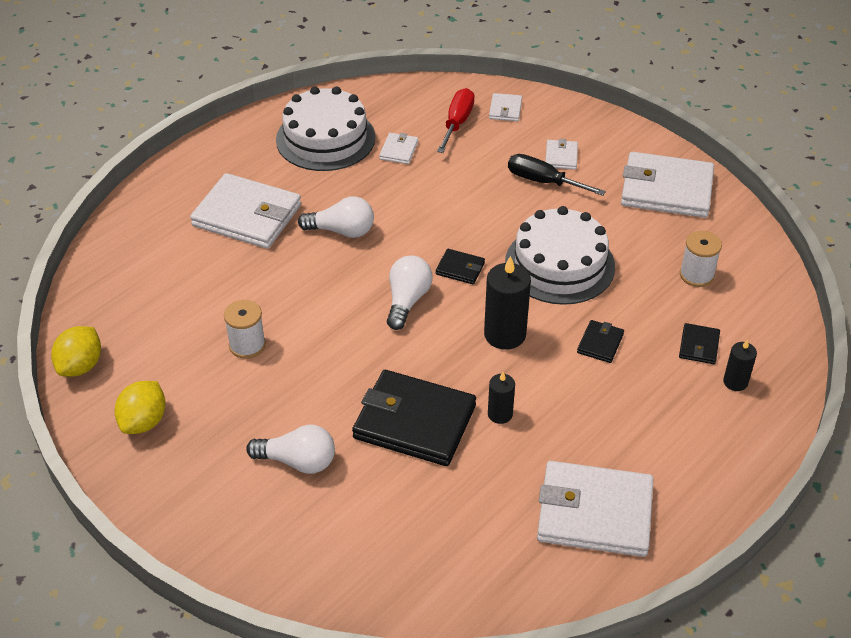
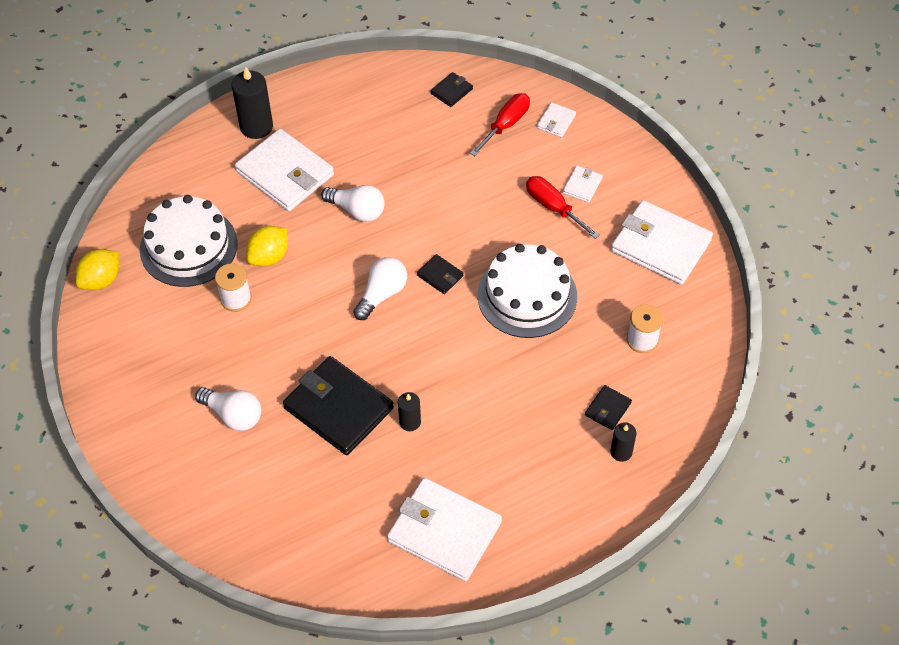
camera: 20 degrees right, 10 degrees up
yellow lemon [114,381,166,434] -> yellow lemon moved to [246,226,288,266]
white cake [276,87,375,171] -> white cake moved to [140,195,238,287]
white wallet [379,133,418,164] -> none
black candle [484,256,531,350] -> black candle moved to [231,67,273,139]
black screwdriver [508,154,606,196] -> red screwdriver [526,176,600,239]
black wallet [577,320,624,363] -> black wallet moved to [431,72,473,107]

